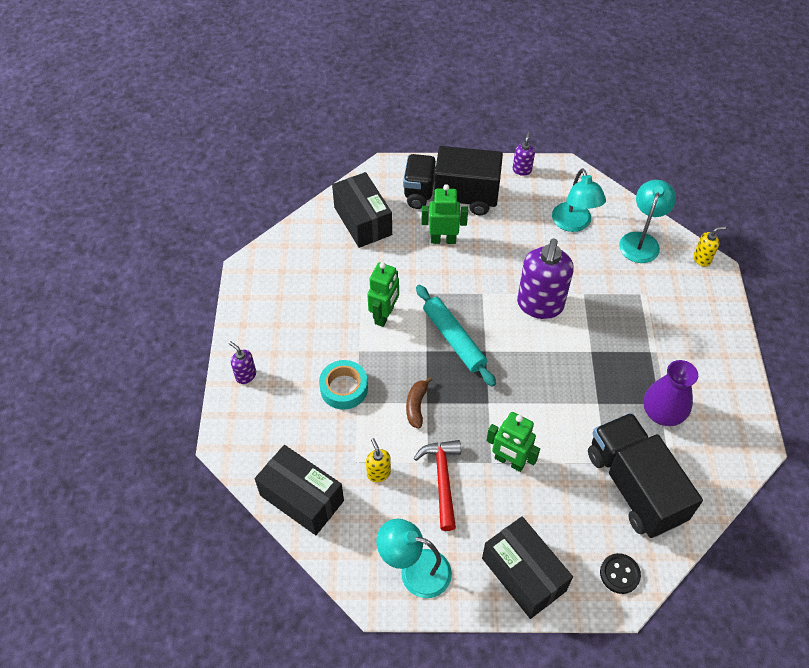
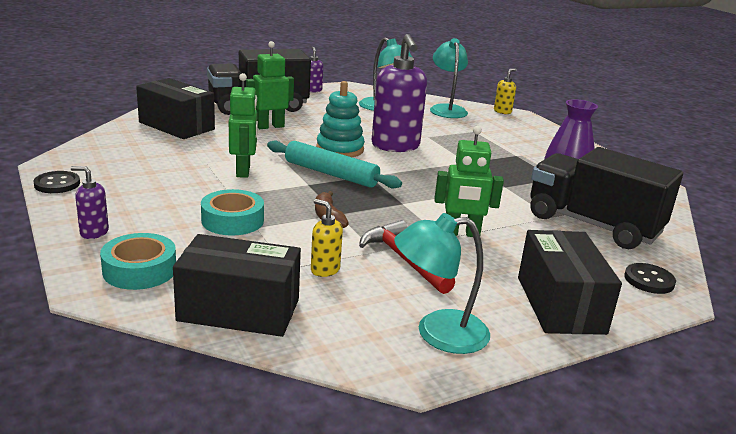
camera: 30 degrees left, 30 degrees down
black box [482,516,573,619] -> black box turned 60 degrees clockwise [518,230,622,335]
none -> black button [33,171,80,193]
none -> turquoise tape [100,233,176,290]
none -> turquoise stacking toy [316,81,365,157]

